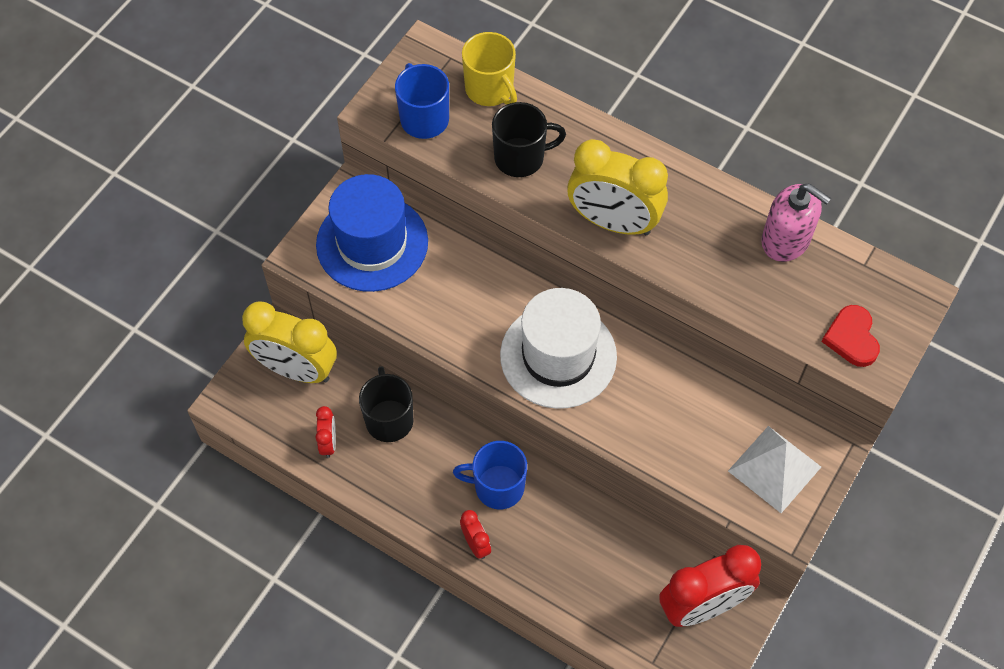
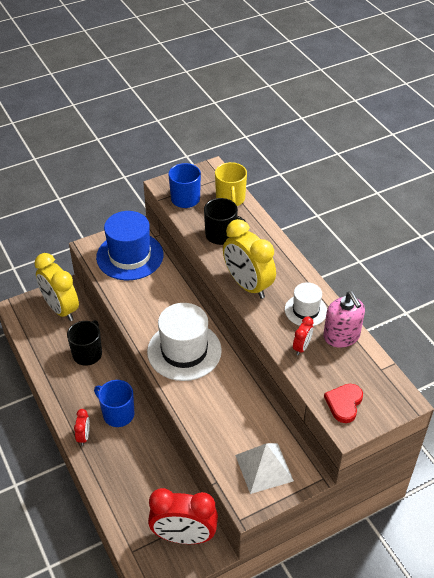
camera: 30 degrees right, 15 degrees down
red clock [315,406,336,458] -> red clock moved to [293,317,313,355]
none -> white hat [285,282,327,326]

